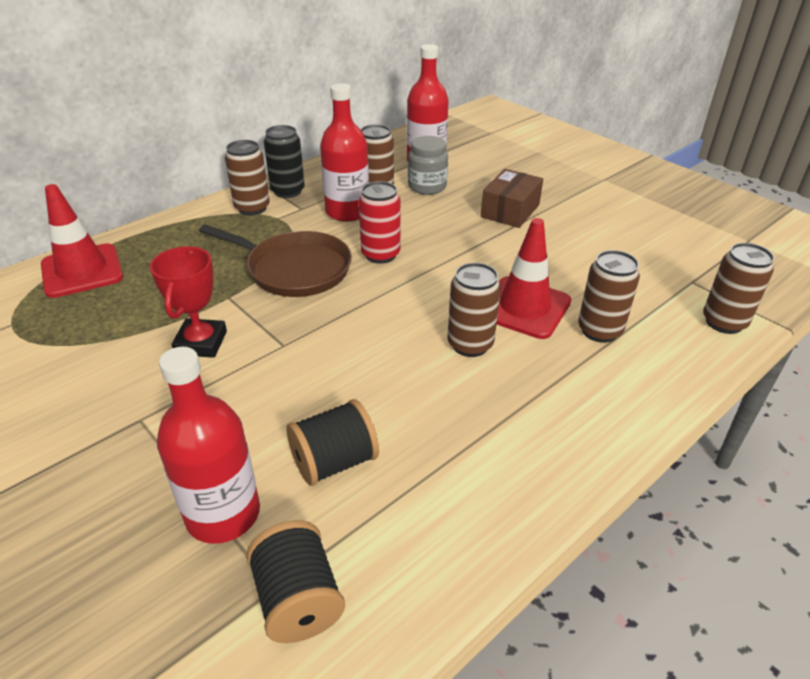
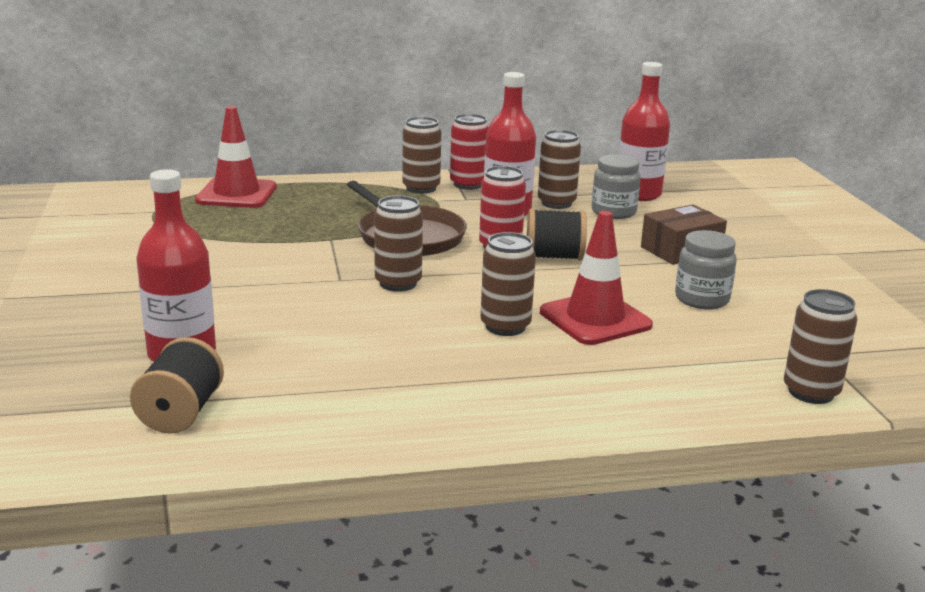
camera: 30 degrees right, 15 degrees down
red trophy [150,246,227,358] -> none
black can [264,125,305,198] -> red can [450,114,489,190]
black spool [287,399,379,486] -> black spool moved to [527,209,587,261]
brown can [578,250,640,343] -> brown can moved to [374,196,423,292]
none -> grey jar [675,230,737,309]

